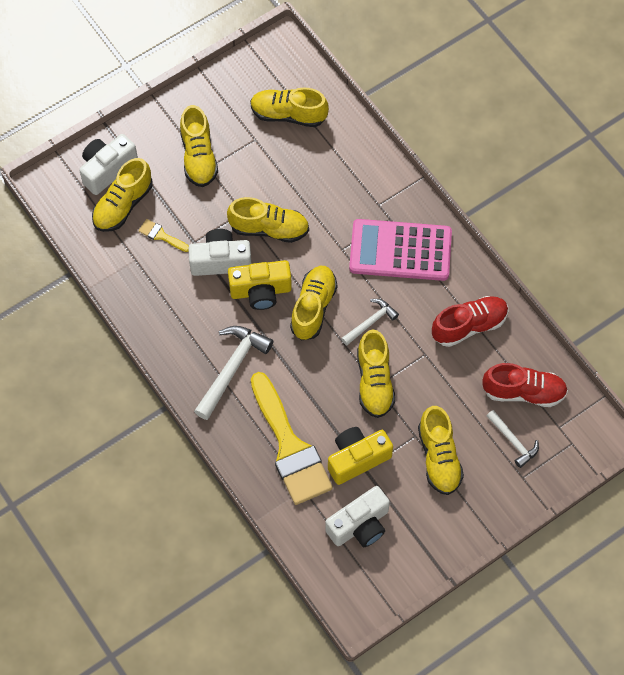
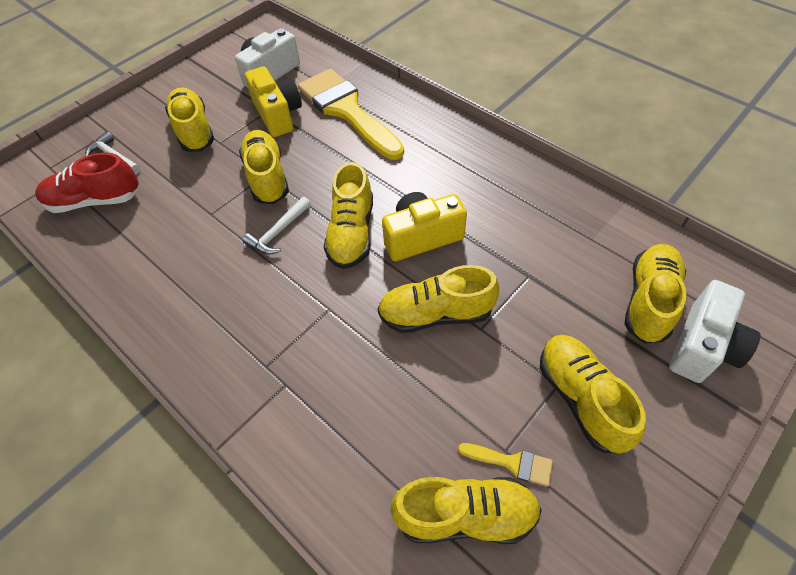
camera: 170 degrees right, 10 degrees down
yellow brush [138,219,189,252] -> yellow brush moved to [458,443,553,487]
white camera [188,229,252,276] -> none
white hammer [194,326,273,420] -> none
yellow camera [328,427,393,485] -> yellow camera turned 75 degrees counterclockwise [245,66,302,137]
pink calculator [349,219,452,281] -> none
red shoe [432,296,508,347] -> none

